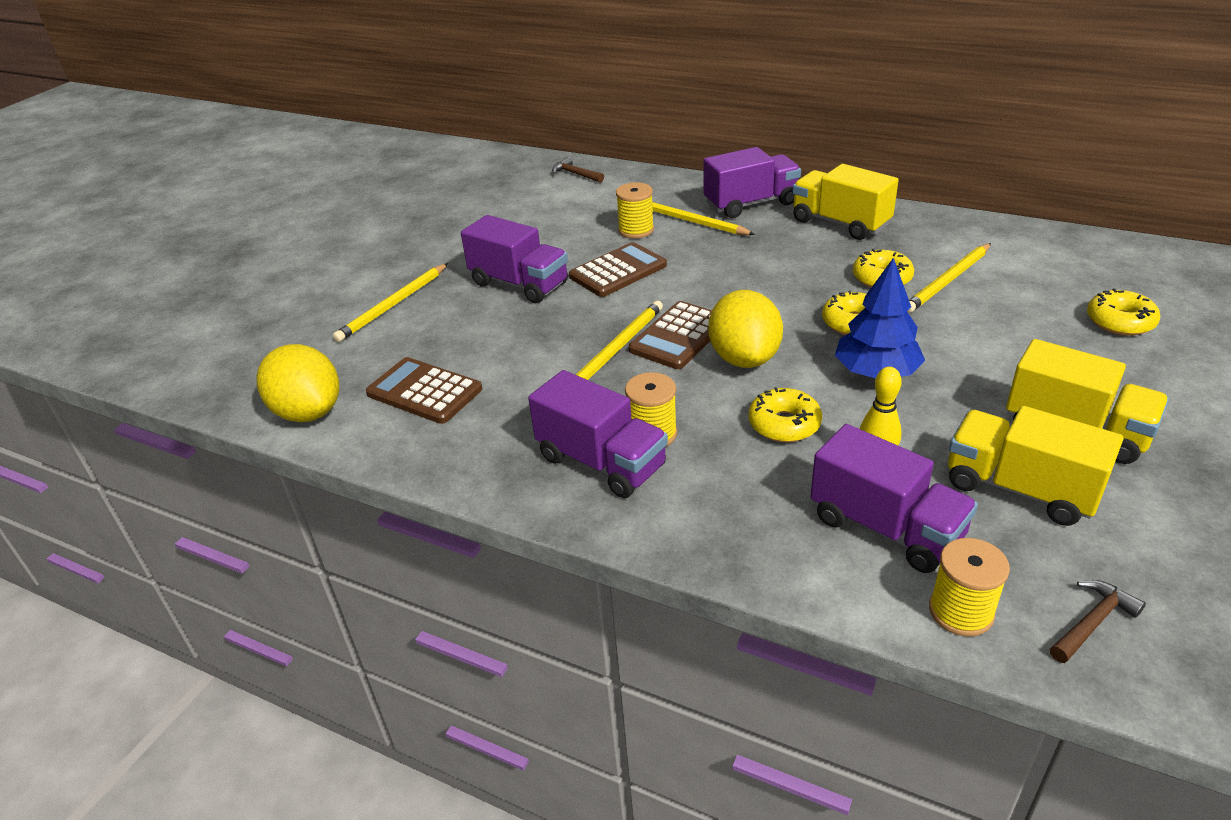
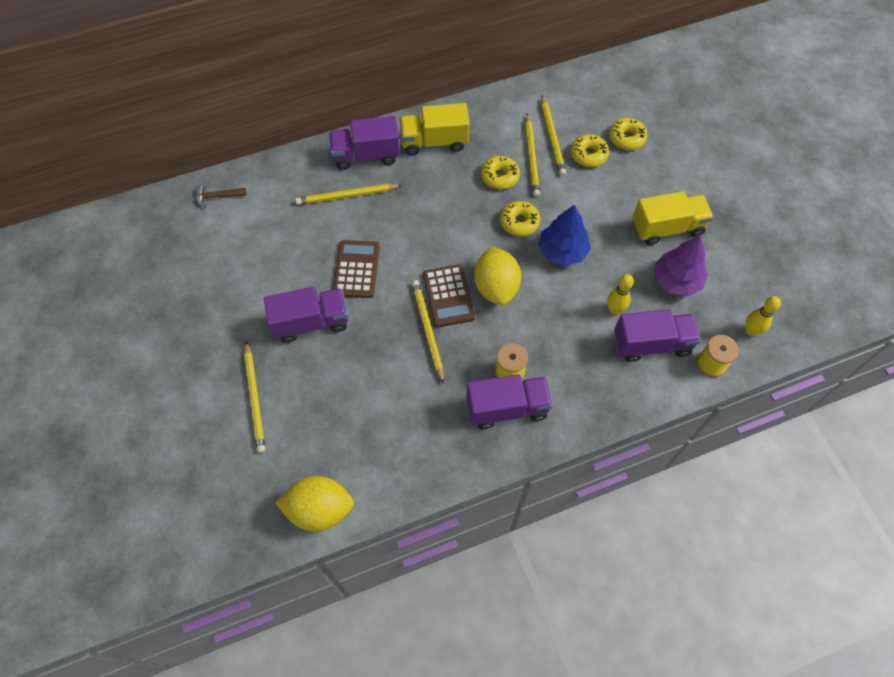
camera: 50 degrees left, 25 degrees up
brown calculator [366,357,482,424] -> none
yellow spool [616,182,654,239] -> none
purple truck [704,147,801,218] -> purple truck turned 120 degrees counterclockwise [329,116,400,170]
yellow lemon [708,290,783,368] -> yellow lemon turned 45 degrees clockwise [474,247,521,306]
yellow donut [749,387,822,442] -> yellow donut moved to [570,134,609,167]
yellow truck [948,406,1123,526] -> purple tree [655,236,708,297]
brown hammer [1050,580,1146,663] -> yellow bowling pin [746,296,781,336]
none -> yellow pencil [541,95,566,176]

